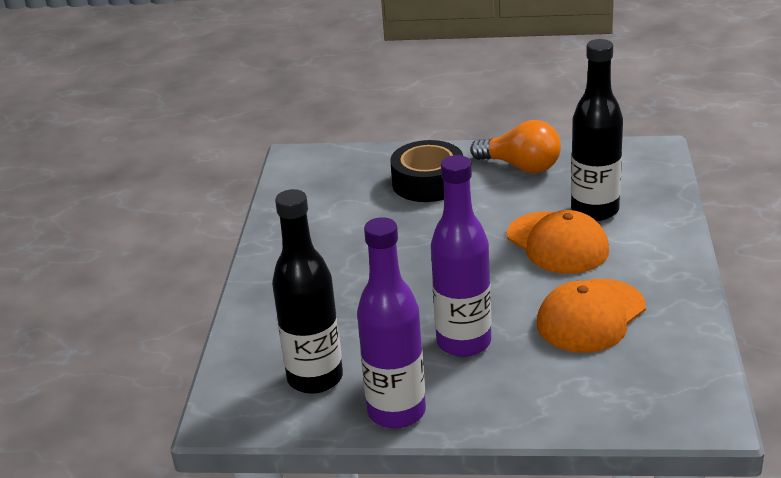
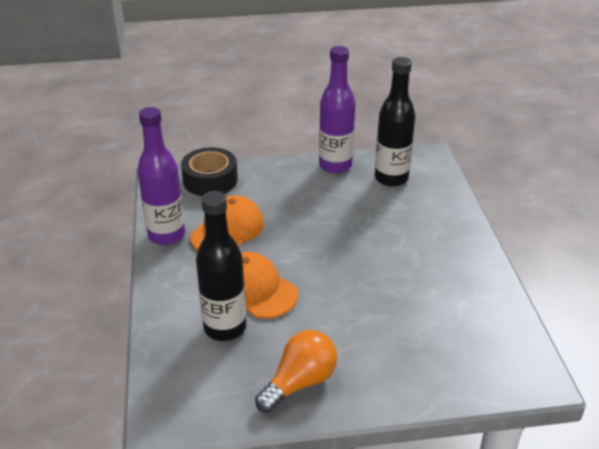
camera: 165 degrees right, 5 degrees up
black tape [390,140,463,202] -> black tape moved to [181,147,238,196]
purple bottle [431,155,491,357] -> purple bottle moved to [137,107,185,245]
orange light bulb [470,120,561,173] -> orange light bulb turned 120 degrees clockwise [255,330,337,413]

